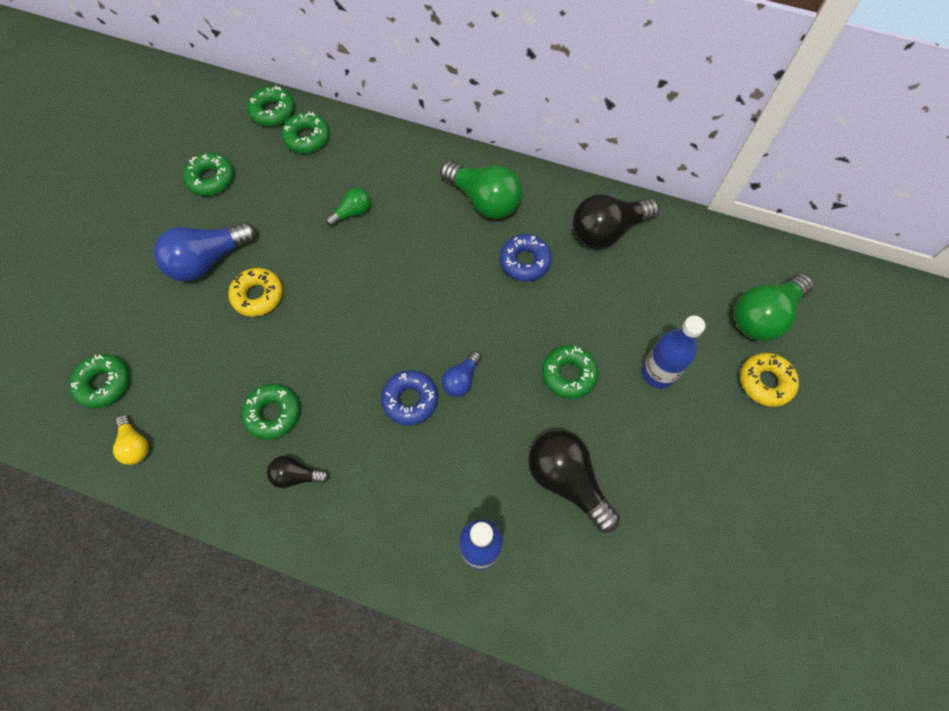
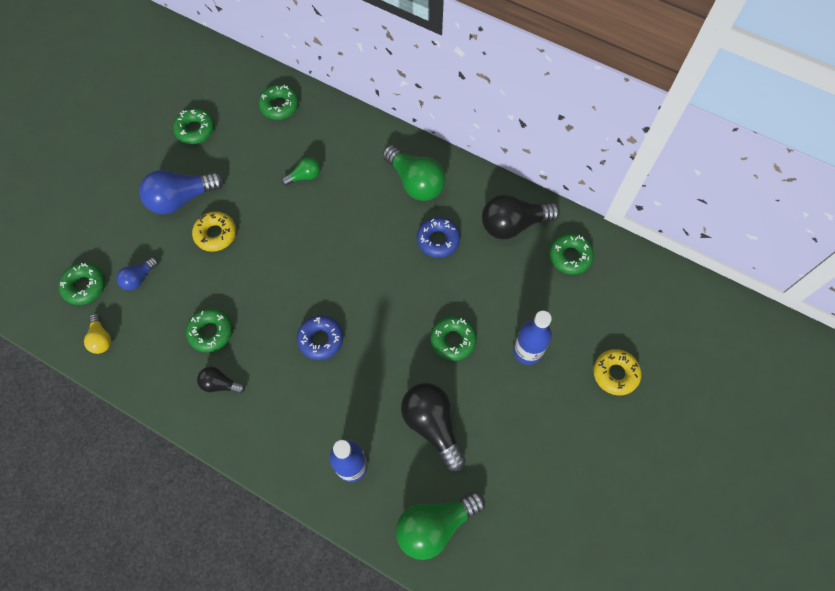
camera: 10 degrees right, 0 degrees up
green donut [247,86,295,126] -> green donut moved to [549,233,594,275]
blue light bulb [442,351,482,397] -> blue light bulb moved to [117,257,158,290]
green light bulb [735,274,814,341] -> green light bulb moved to [396,491,485,560]

